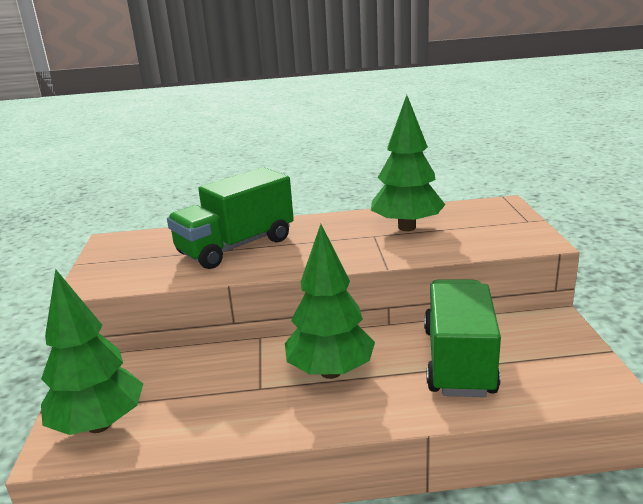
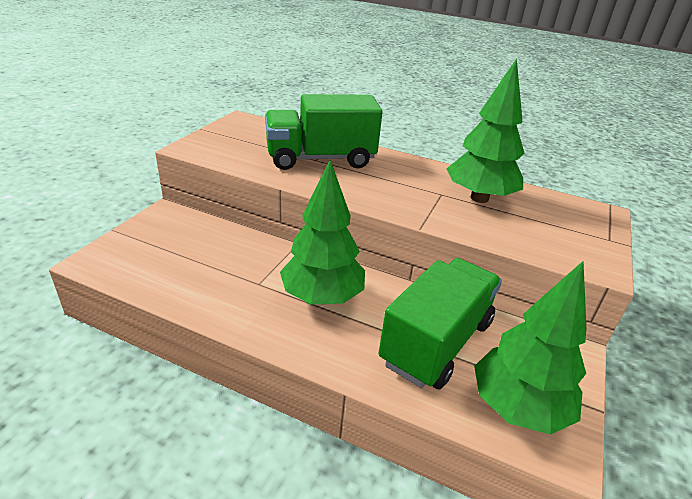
camera: 25 degrees right, 10 degrees up
green tree [41,269,143,435] -> green tree moved to [474,261,586,434]

